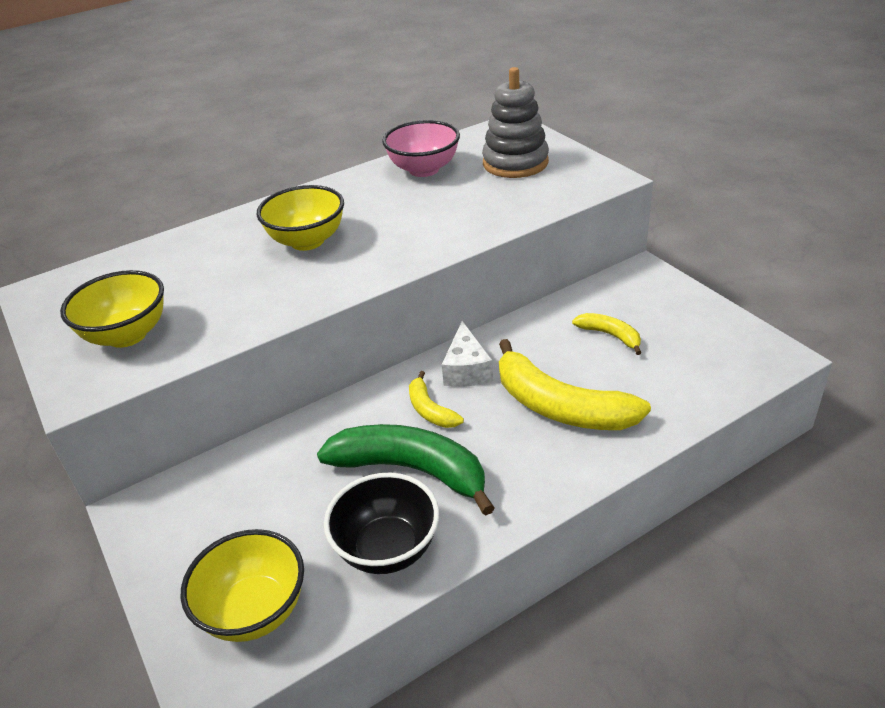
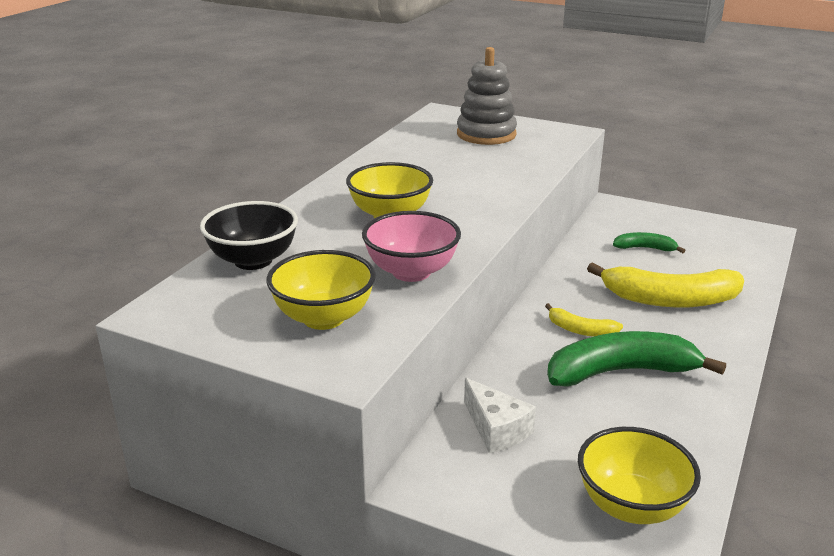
camera: 35 degrees left, 10 degrees down
black bowl [324,473,439,574] -> black bowl moved to [200,201,298,270]
pink bowl [382,120,460,177] -> pink bowl moved to [362,211,461,282]
white cheese [442,321,493,387] -> white cheese moved to [464,378,536,454]
yellow banana [572,313,641,355] -> green banana [613,232,686,253]

